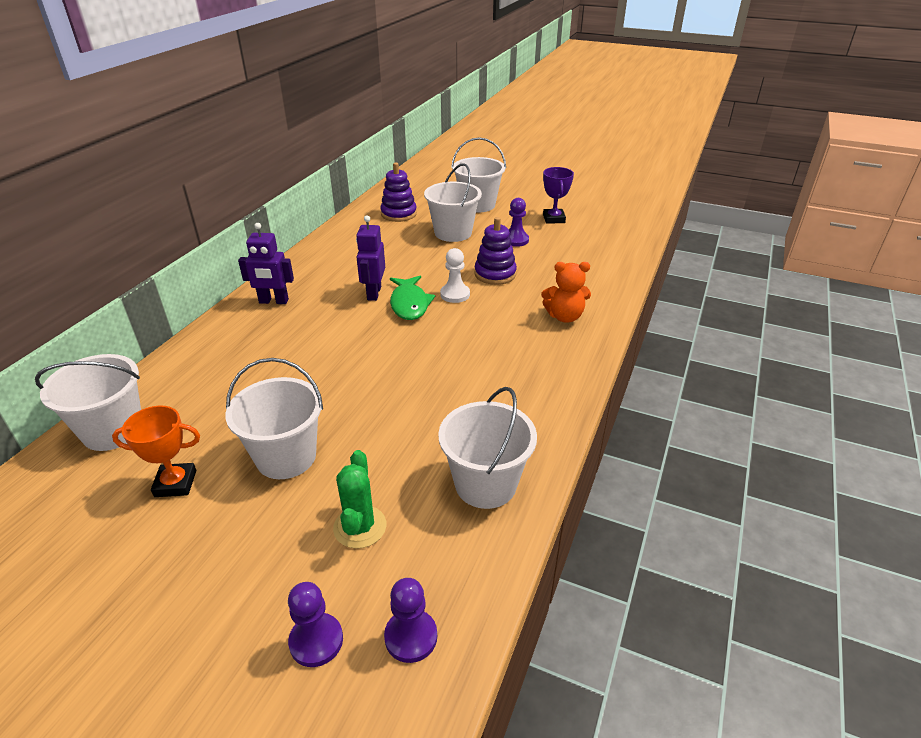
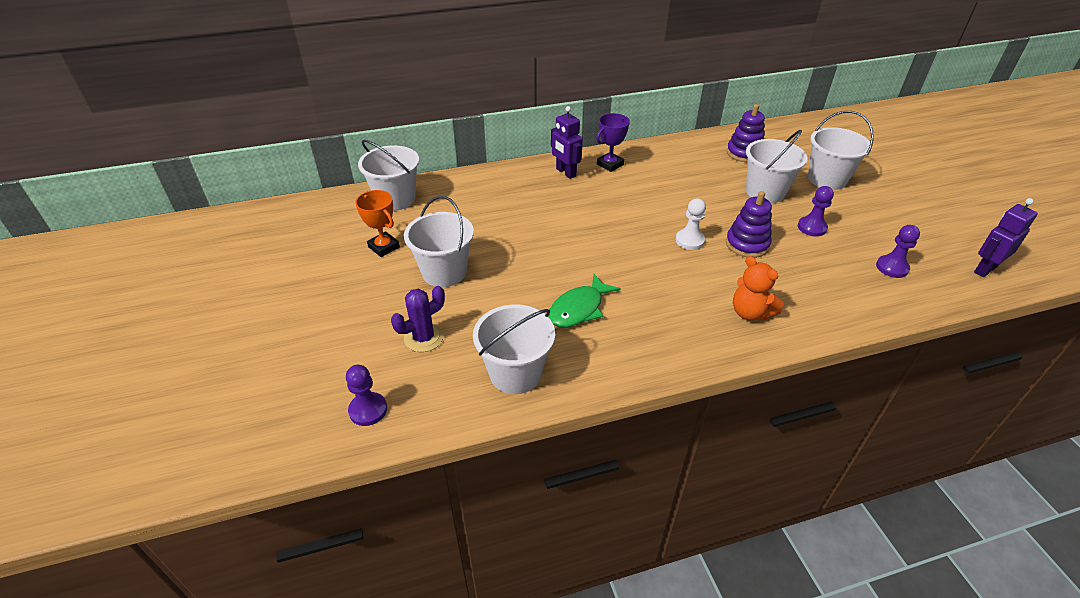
camera: 50 degrees right, 5 degrees up
purple pawn [288,582,343,667] -> purple pawn moved to [876,225,920,278]
green cactus [333,450,386,549] -> purple cactus [391,286,445,352]
purple robot [356,216,385,301] -> purple robot moved to [974,198,1038,277]
green fish [390,275,435,320] -> green fish moved to [548,274,621,327]
purple trophy [543,167,574,224] -> purple trophy moved to [596,113,630,172]

